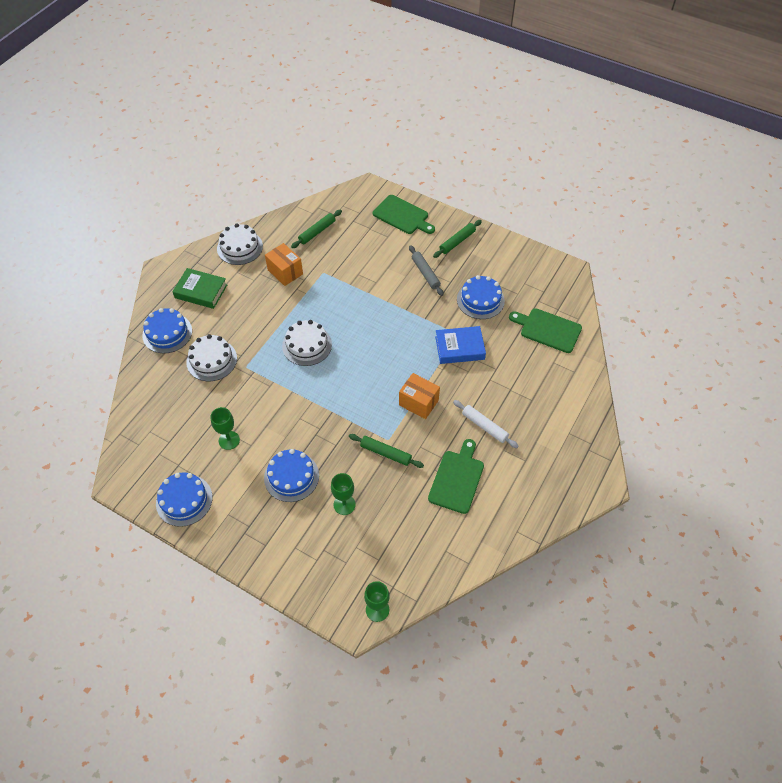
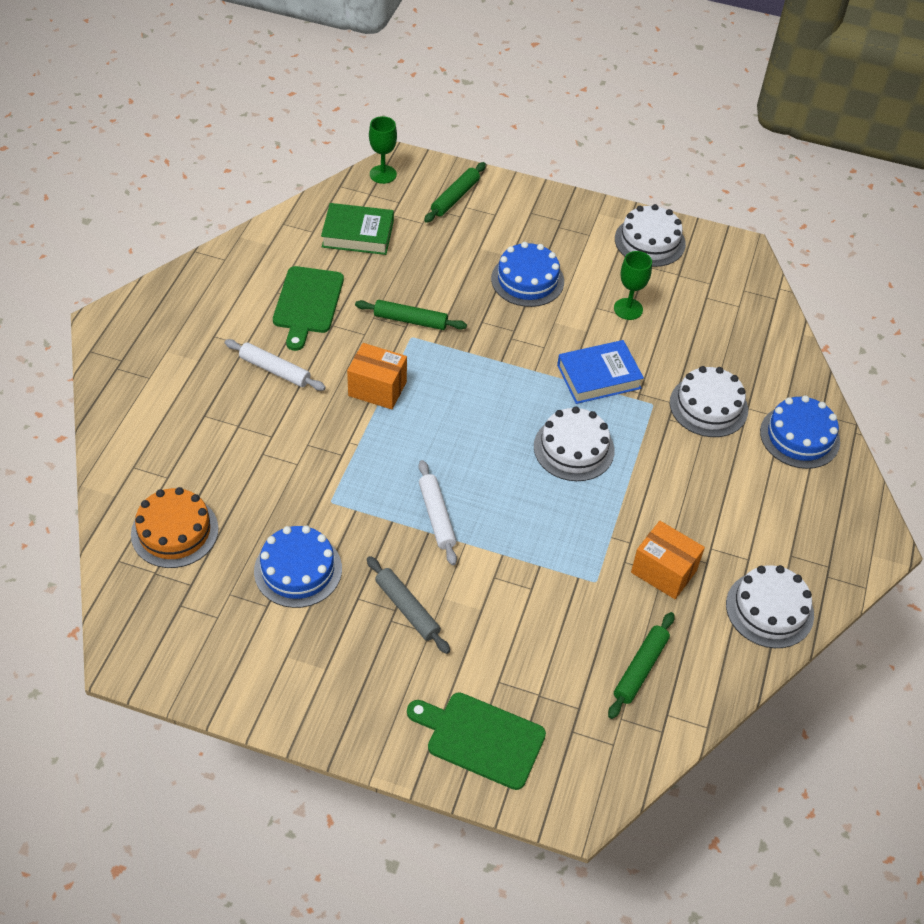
camera: 165 degrees right, 5 degrees down
blue cake [156,472,213,527] -> white cake [615,204,686,267]
green book [172,268,227,309] -> green book moved to [321,203,394,255]
green goblet [331,473,356,515] -> none
green rolling pin [433,220,482,258] -> green rolling pin moved to [424,162,486,223]
blue book [435,326,486,364] -> blue book moved to [557,340,644,404]
green cutting board [509,308,582,353] -> orange cake [131,487,219,568]
none -> white rolling pin [419,460,457,565]

